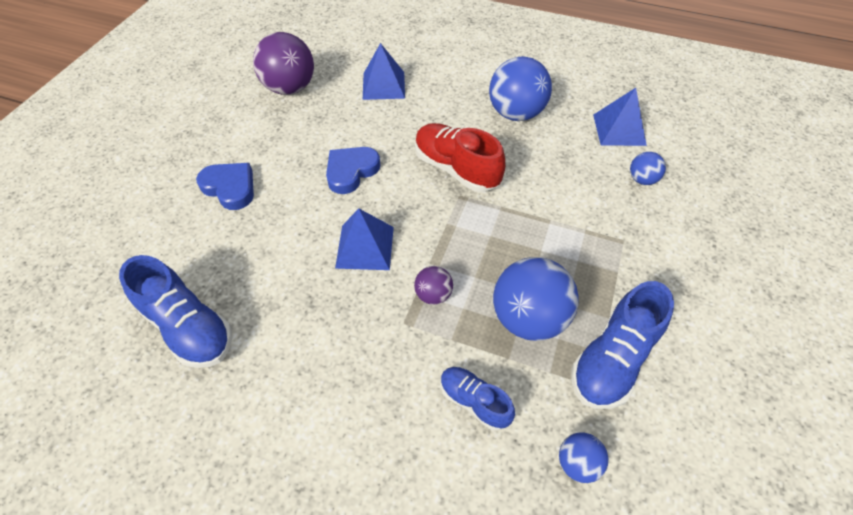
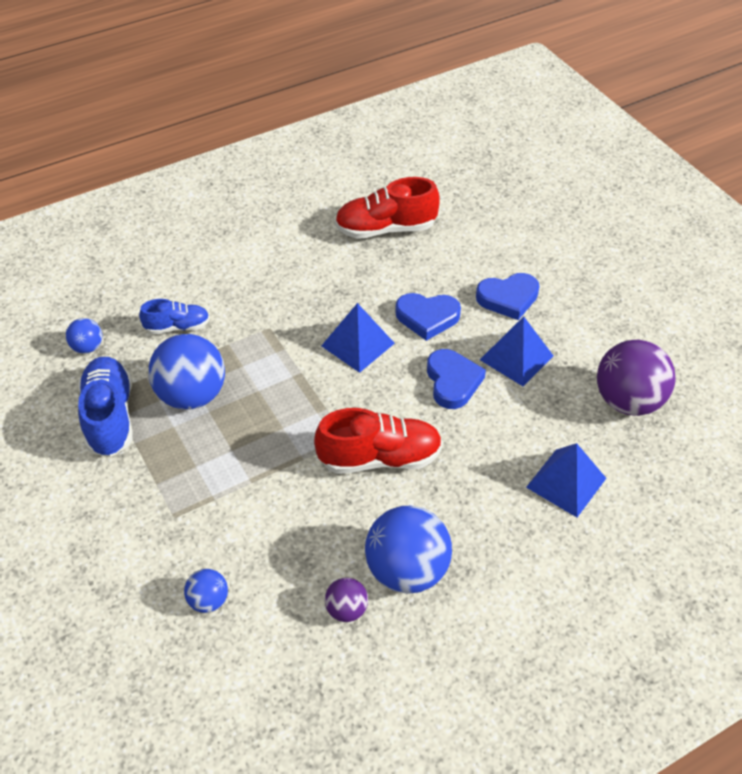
camera: 130 degrees right, 5 degrees down
blue shoe [119,255,232,368] -> red shoe [335,177,440,239]
purple ball [414,266,453,305] -> purple ball moved to [325,578,368,622]
blue pyramid [593,88,647,146] -> blue pyramid moved to [480,316,553,386]
none -> blue heart [395,293,461,341]

